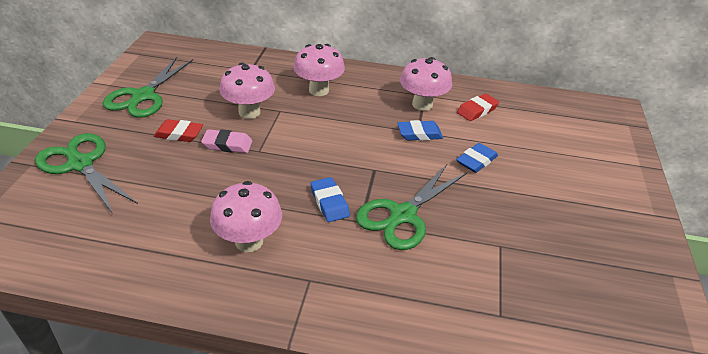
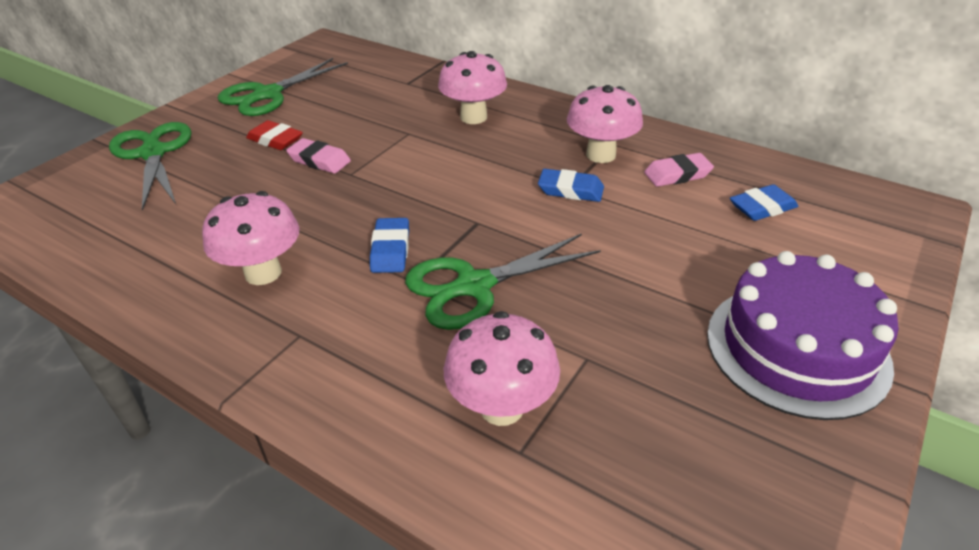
camera: 25 degrees right, 0 degrees up
pink mushroom [220,63,275,119] -> pink mushroom moved to [444,311,560,426]
blue eraser [456,143,498,173] -> blue eraser moved to [730,184,798,221]
red eraser [457,93,499,121] -> pink eraser [644,153,714,187]
none -> purple cake [707,251,899,420]

